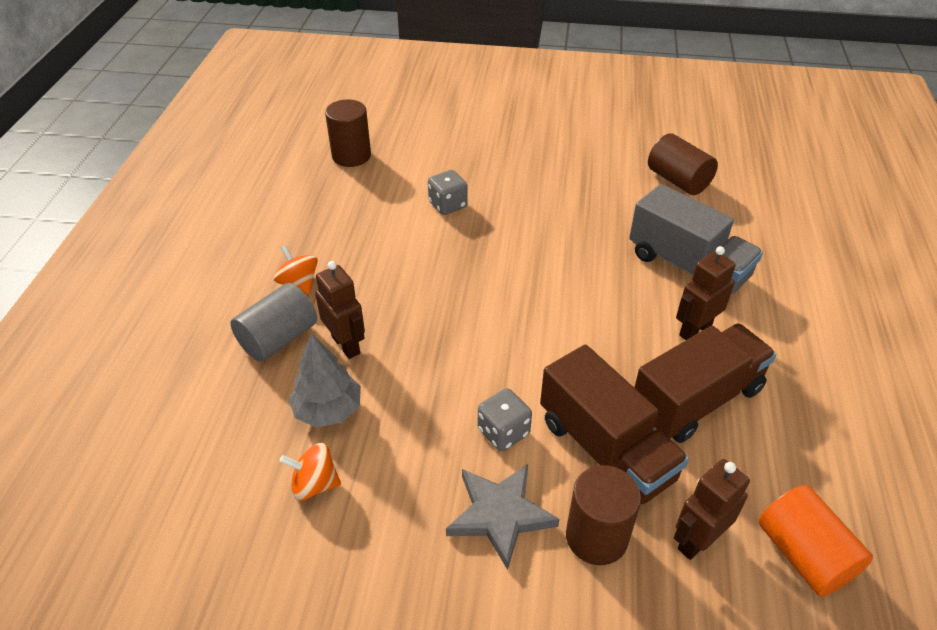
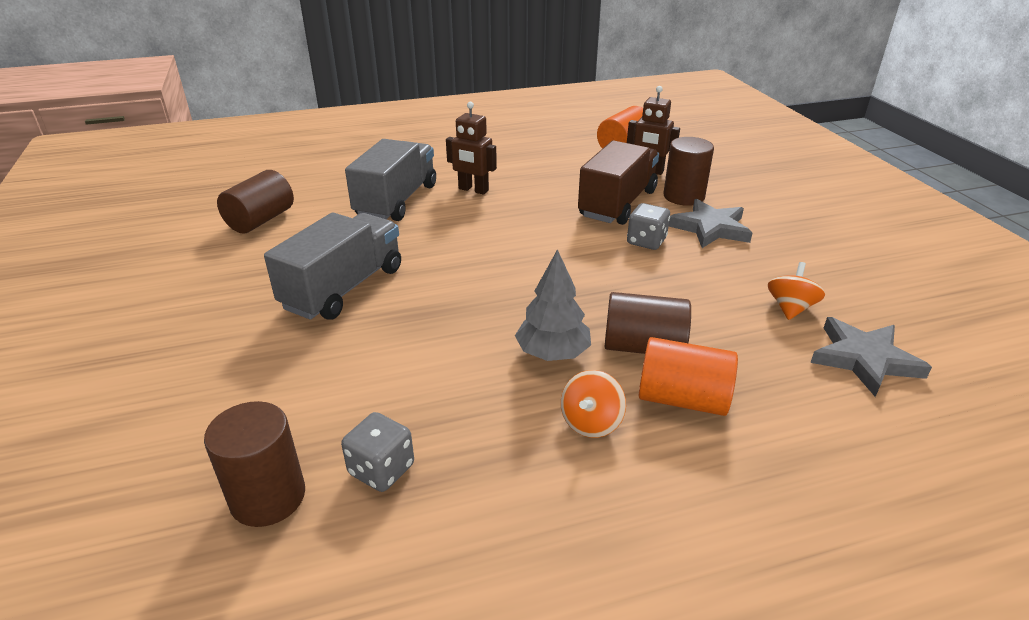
camera: 115 degrees left, 10 degrees down
grey cylinder [230,283,317,362] -> orange cylinder [639,337,738,416]
orange spinning top [280,443,341,501] -> orange spinning top turned 135 degrees counterclockwise [768,262,825,320]
grey tree [288,333,361,428] -> grey tree moved to [515,249,591,361]
brown robot [315,261,365,359] -> brown cylinder [604,292,691,354]
grey dice [428,170,468,215] -> grey dice moved to [341,412,414,492]
brown truck [634,323,776,443] -> none
none -> grey truck [264,212,401,320]
none -> grey star [810,317,932,397]

